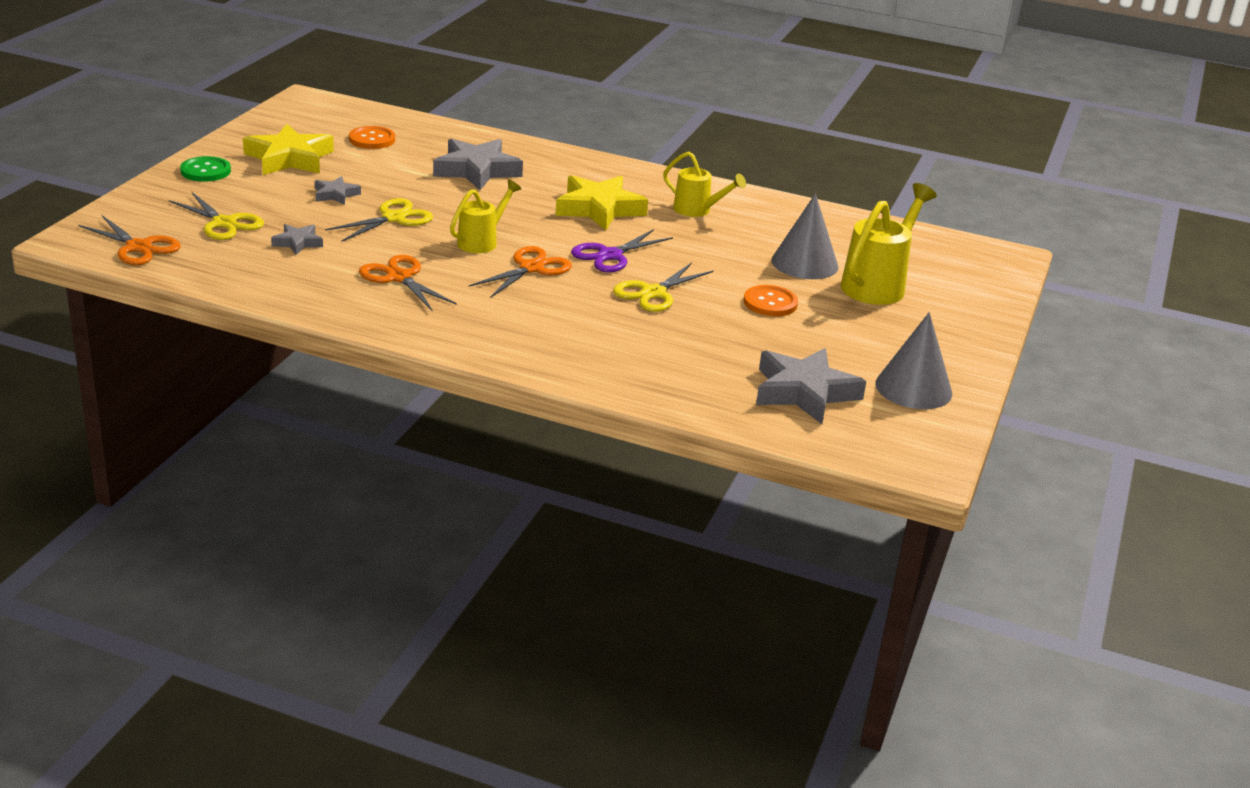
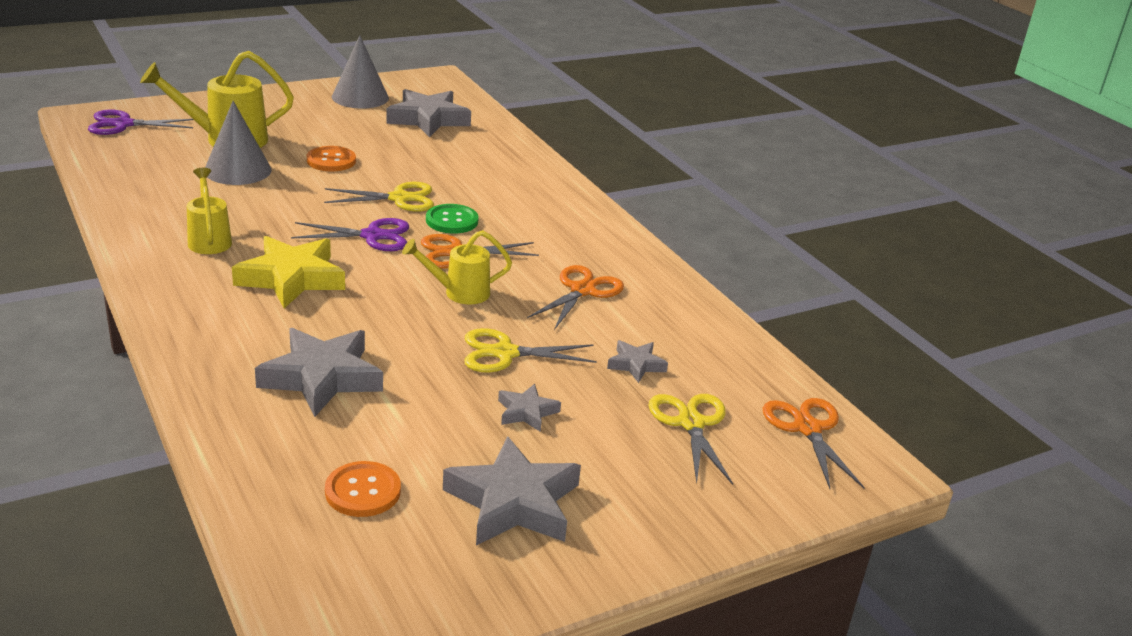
camera: 140 degrees left, 0 degrees up
green button [180,156,231,182] -> green button moved to [426,204,479,234]
yellow star [243,124,334,175] -> grey star [443,436,581,546]
orange scissors [359,255,457,310] -> orange scissors turned 150 degrees counterclockwise [527,265,624,330]
none -> purple scissors [88,110,194,135]

